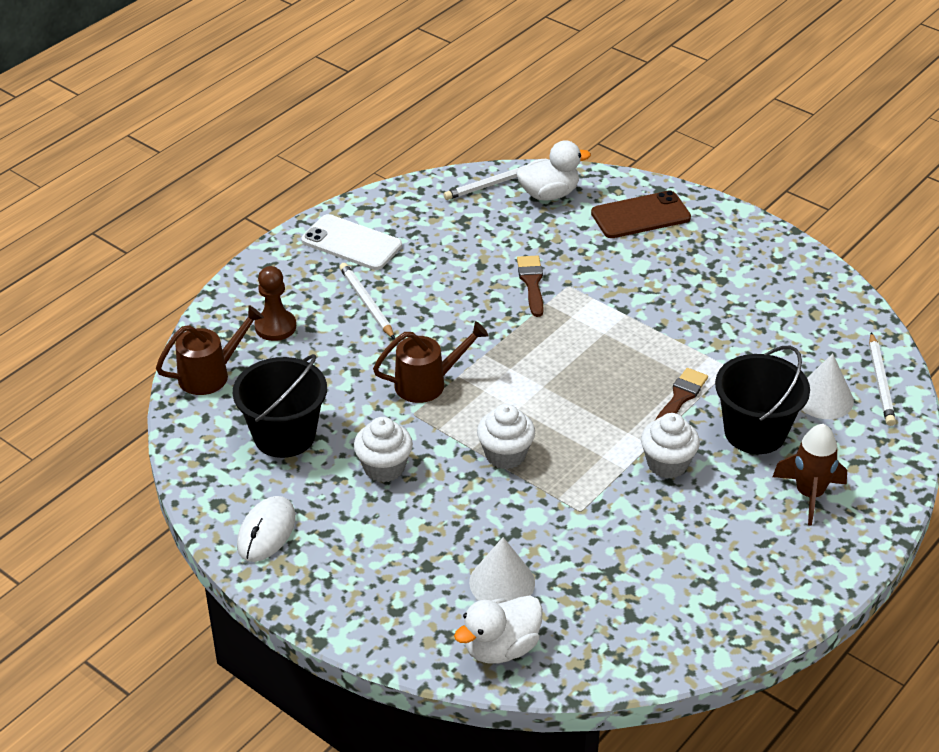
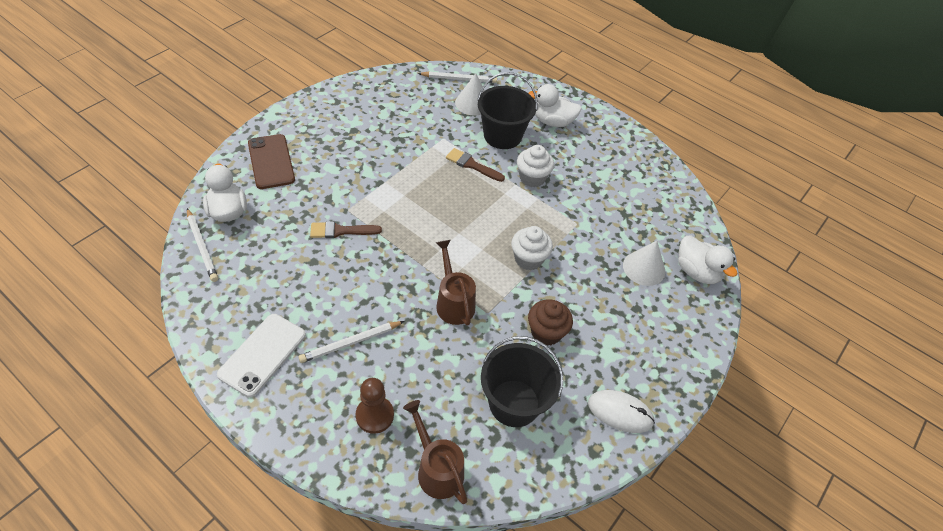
camera: 95 degrees left, 10 degrees up
white cupcake [354,417,413,483] -> brown cupcake [528,299,573,346]
brown rocket [773,424,847,526] -> white duck [528,84,582,127]

